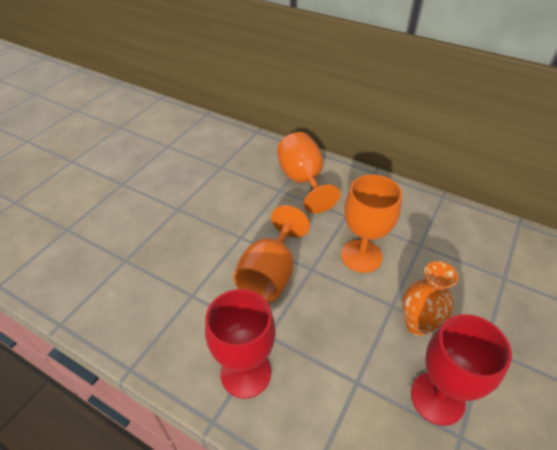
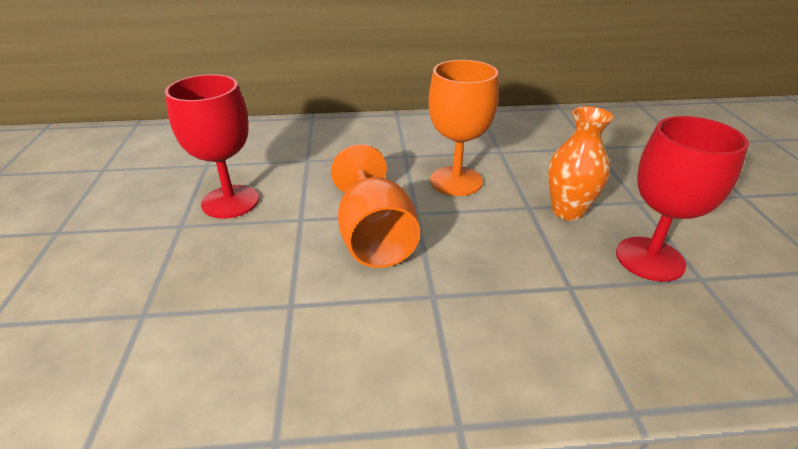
camera: 35 degrees left, 10 degrees down
red goblet [205,289,275,399] -> red goblet moved to [165,74,259,218]
orange goblet [277,132,341,213] -> none

